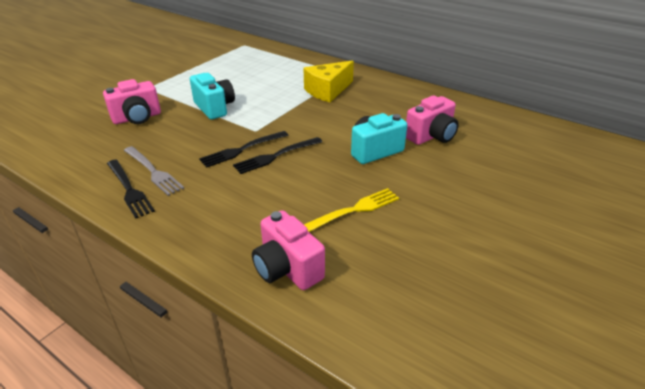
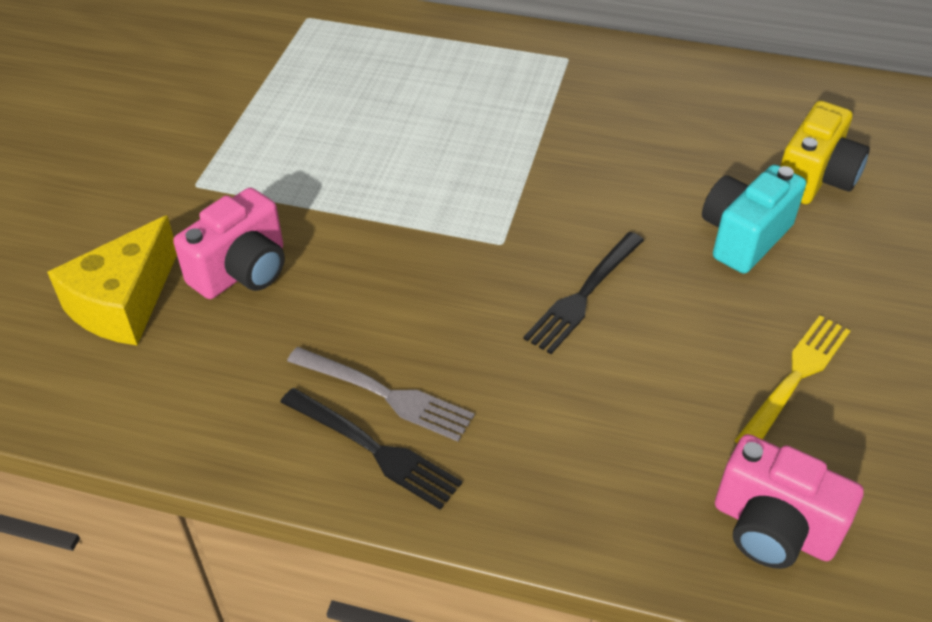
camera: 20 degrees left, 10 degrees up
turquoise camera [190,73,235,120] -> none
black fork [199,131,288,168] -> none
yellow cheese [304,60,354,102] -> yellow cheese moved to [47,215,177,345]
pink camera [406,95,459,145] -> yellow camera [780,101,870,204]

